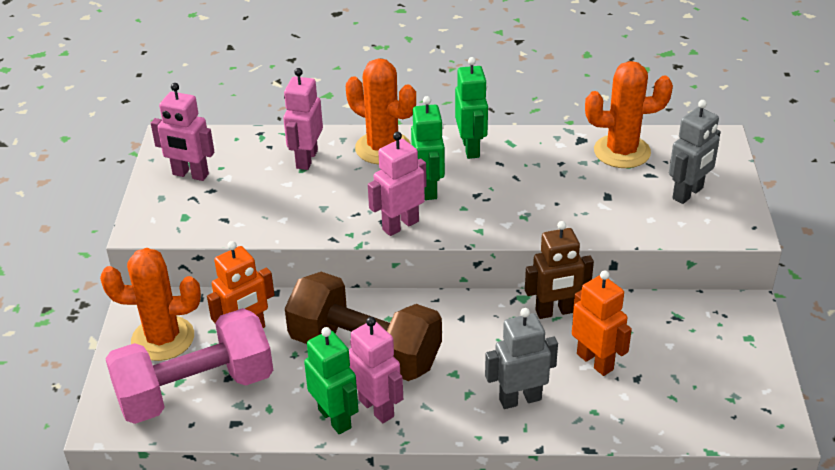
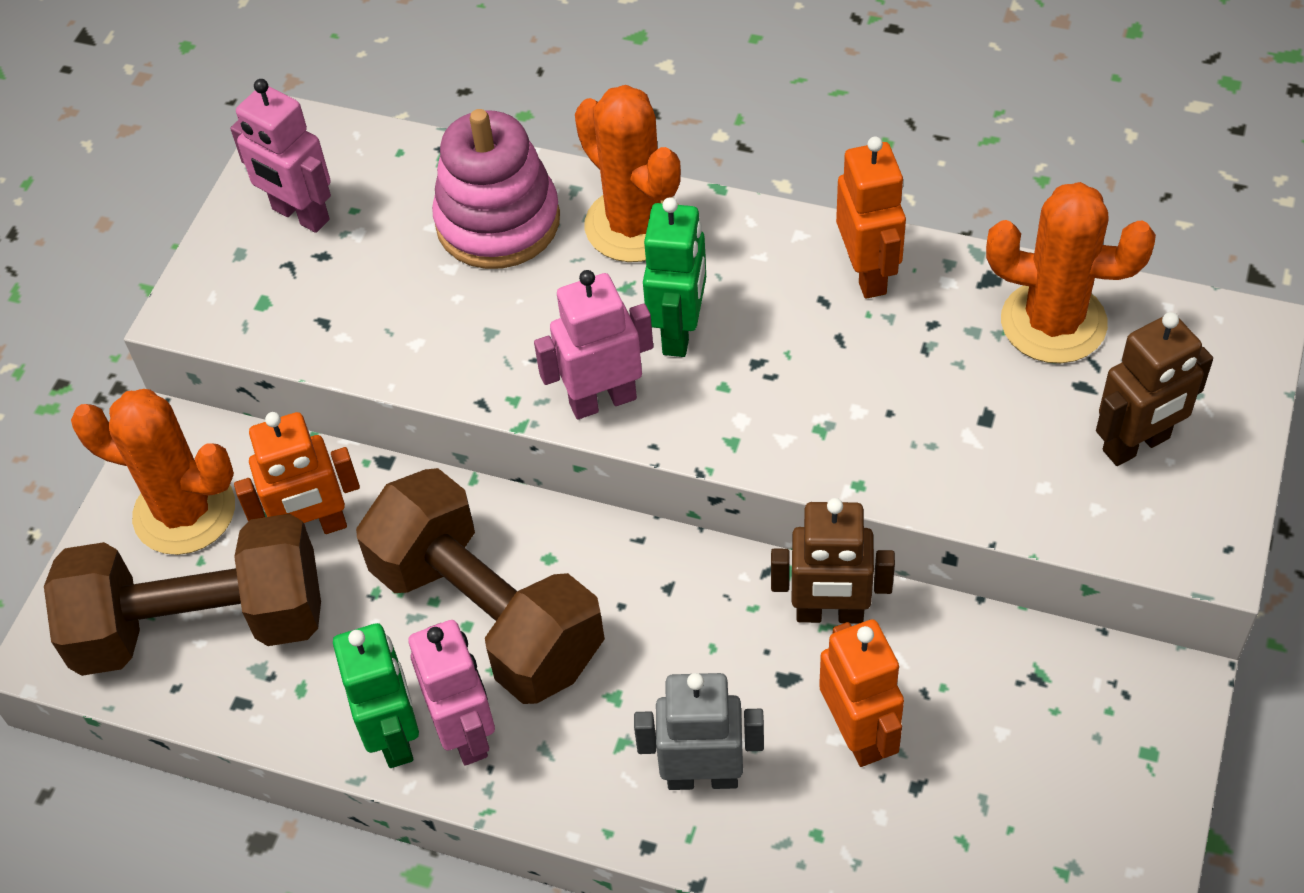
camera: 20 degrees right, 15 degrees up
pink dumbbell [105,308,273,424] -> brown dumbbell [44,514,321,676]
pink robot [283,68,323,170] -> pink stacking toy [432,109,560,269]
green robot [455,57,488,159] -> none
grey robot [669,100,721,204] -> brown robot [1096,312,1213,466]
none -> orange robot [836,136,906,299]

